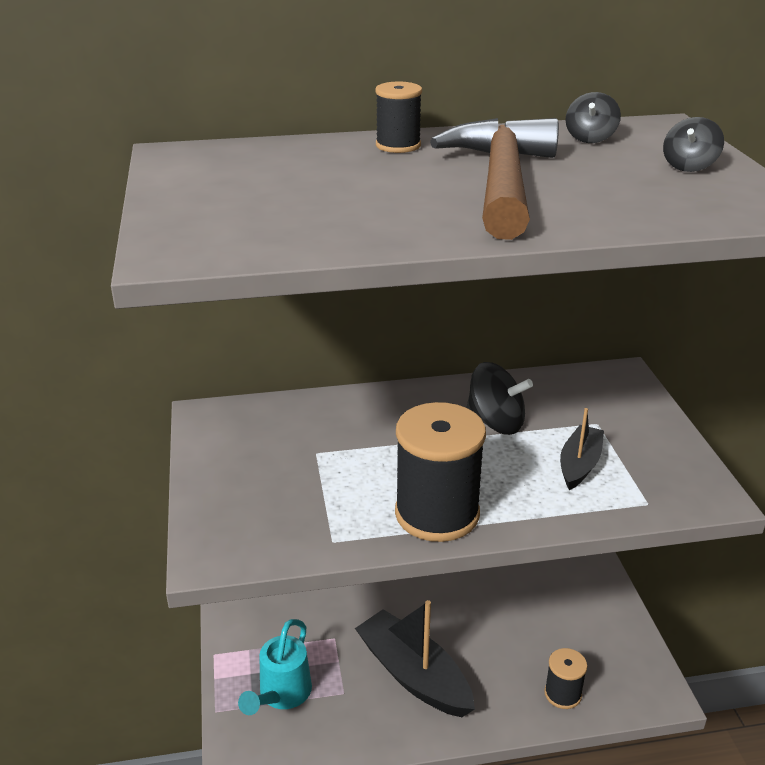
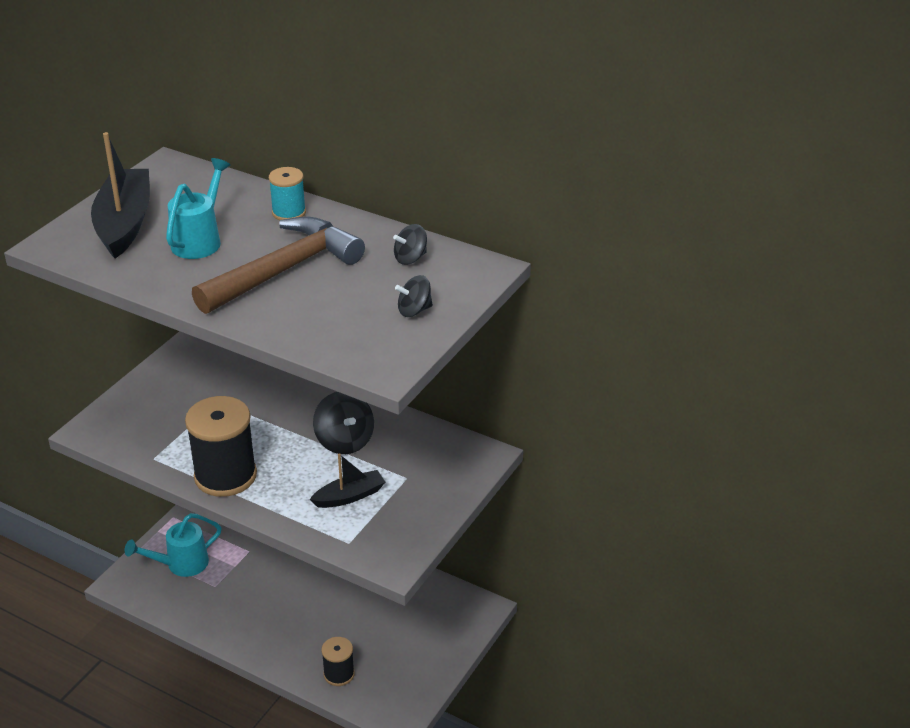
camera: 40 degrees right, 5 degrees up
black boat [355,600,475,717] -> black boat moved to [91,132,150,258]
black spool [375,82,422,153] -> turquoise spool [269,167,306,220]
none -> turquoise watering can [166,158,230,259]

